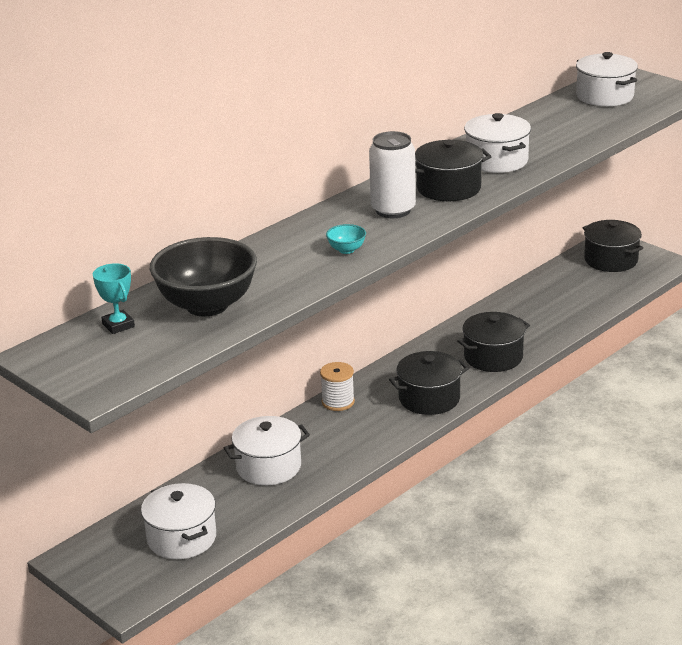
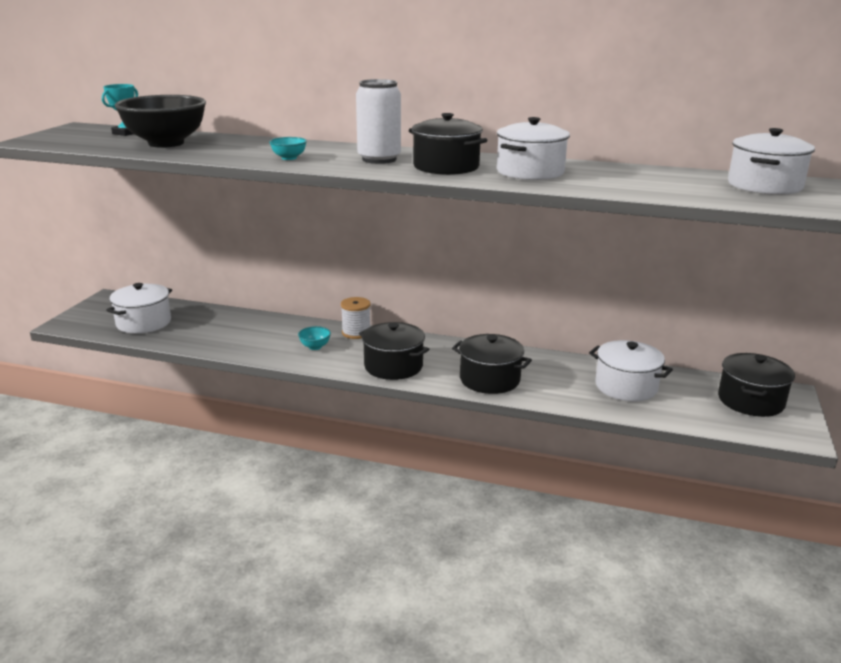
camera: 60 degrees right, 5 degrees down
white pot [224,416,310,485] -> white pot moved to [589,340,673,402]
none -> turquoise bowl [298,326,331,350]

